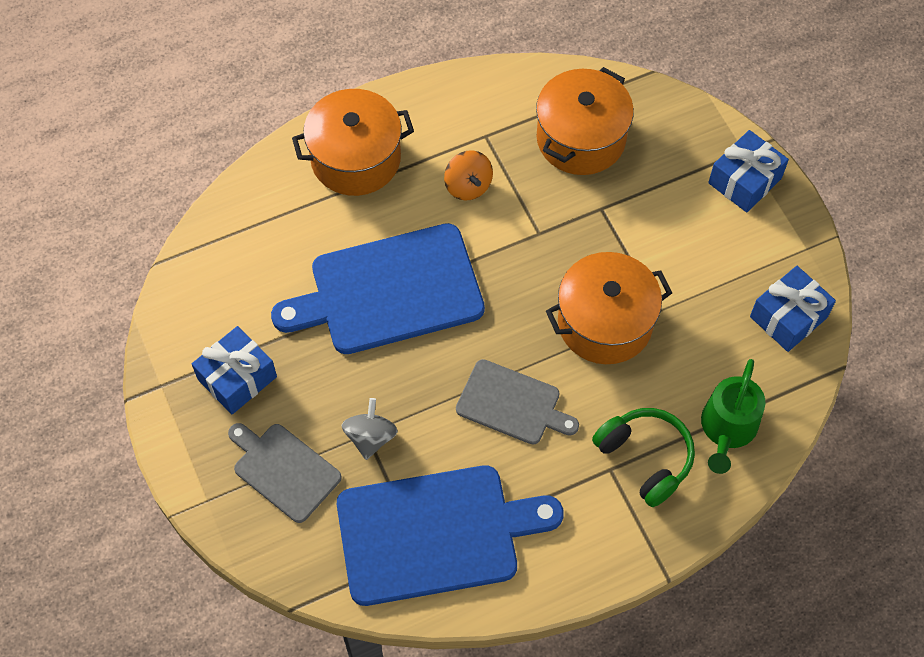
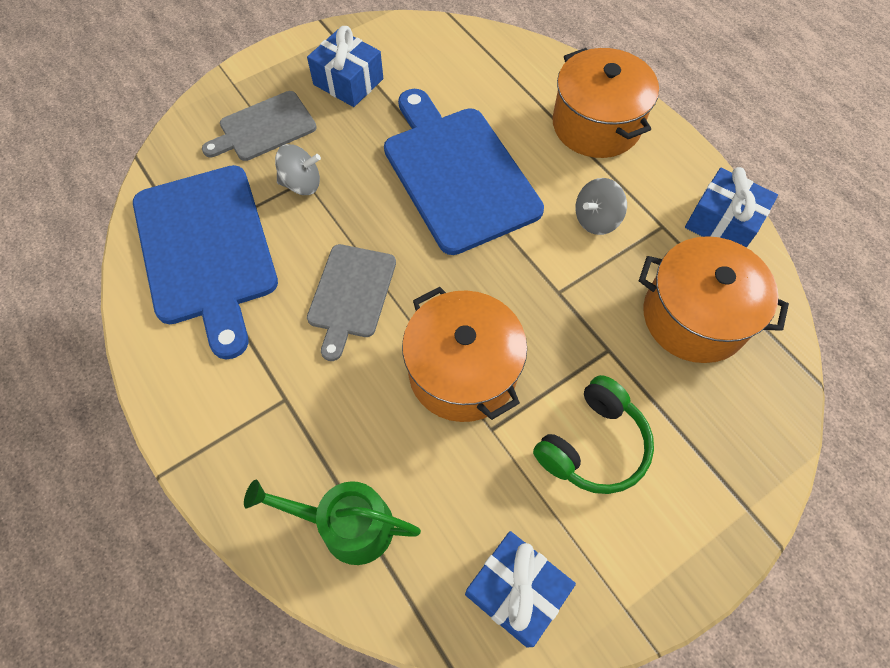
camera: 80 degrees right, 0 degrees up
grey cutting board [228,423,342,523] -> grey cutting board turned 150 degrees counterclockwise [202,91,317,161]
orange spinning top [444,150,493,200] -> grey spinning top [575,178,627,235]
green headphones [592,408,695,507] -> green headphones moved to [533,375,654,494]
blue gift [708,130,789,213] -> blue gift moved to [685,167,778,248]

